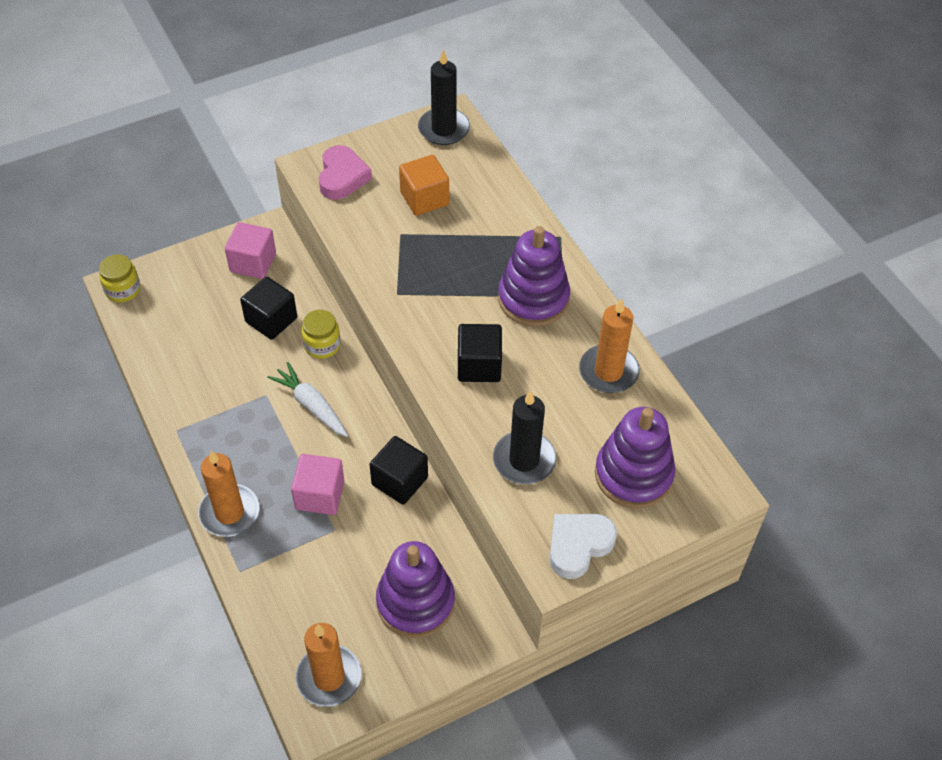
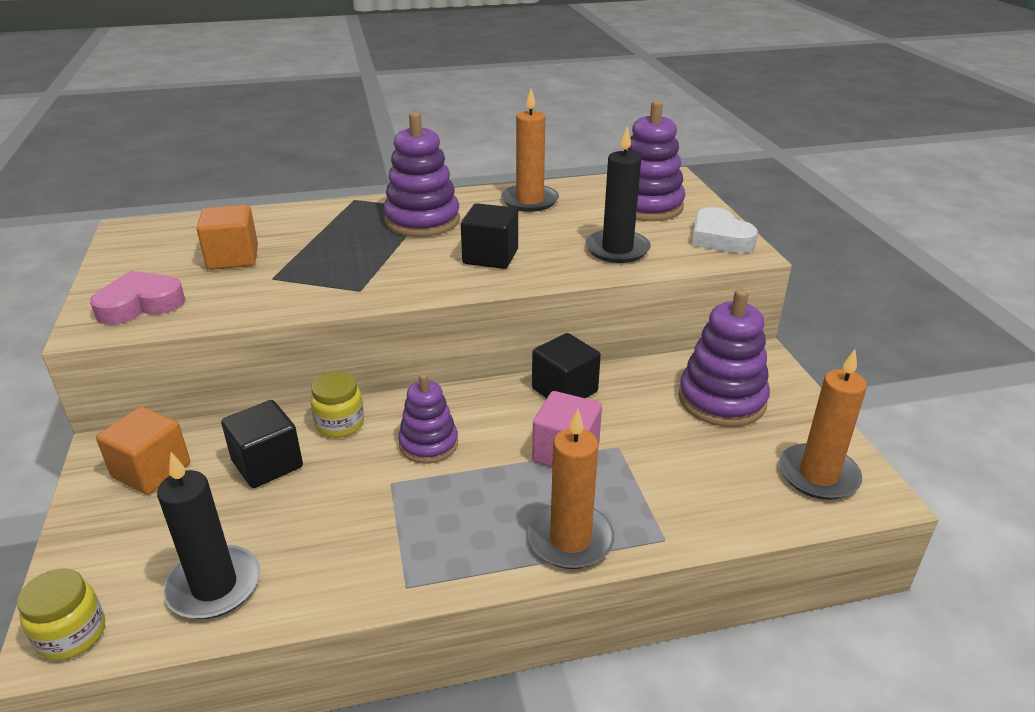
camera: 75 degrees left, 20 degrees down
pink cube [225,222,276,279] -> orange cube [96,406,190,495]
white carrot [267,362,348,437] -> purple stacking toy [398,373,458,464]
pink heart [319,145,372,200] -> pink heart turned 45 degrees counterclockwise [90,271,185,325]
black candle [418,49,470,145] -> black candle moved to [157,452,260,619]

